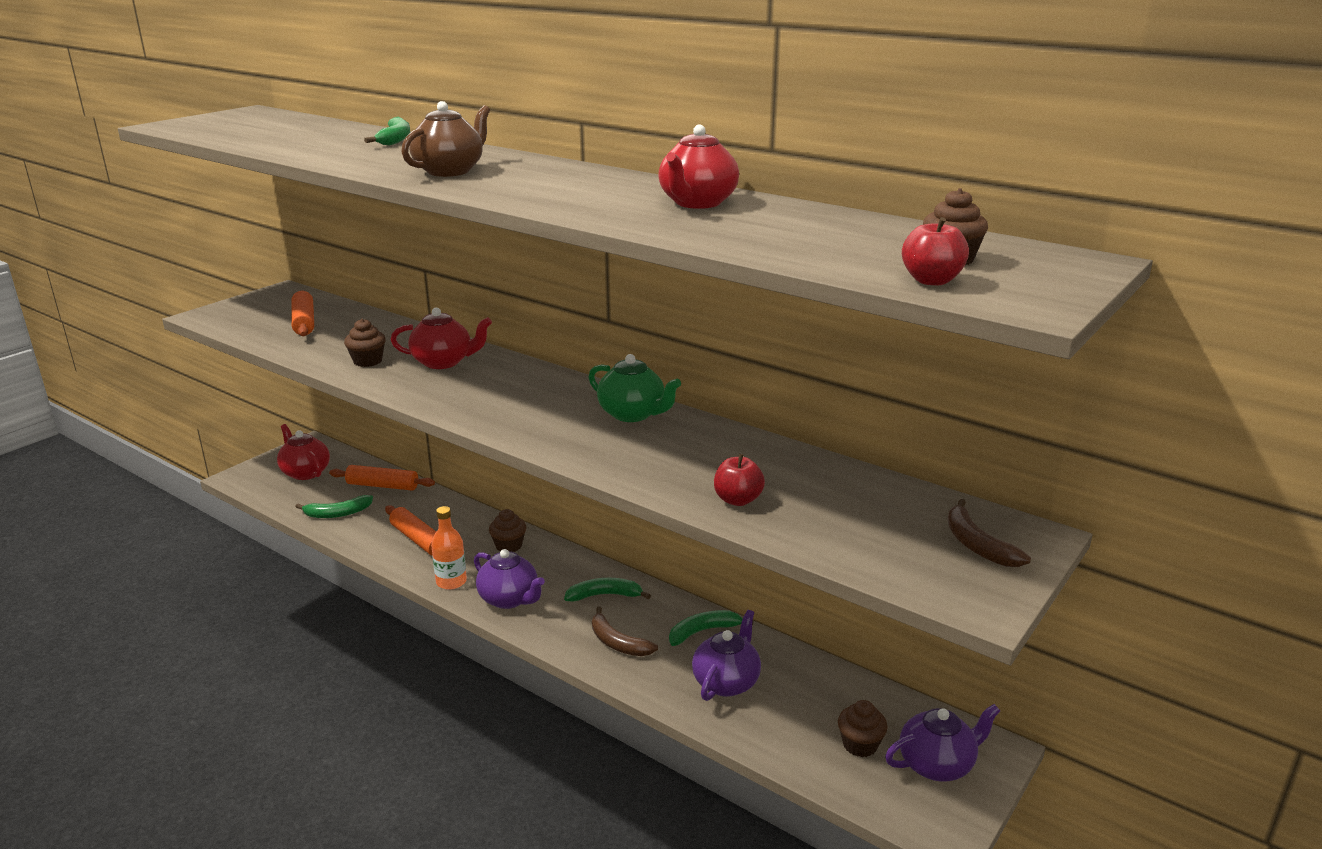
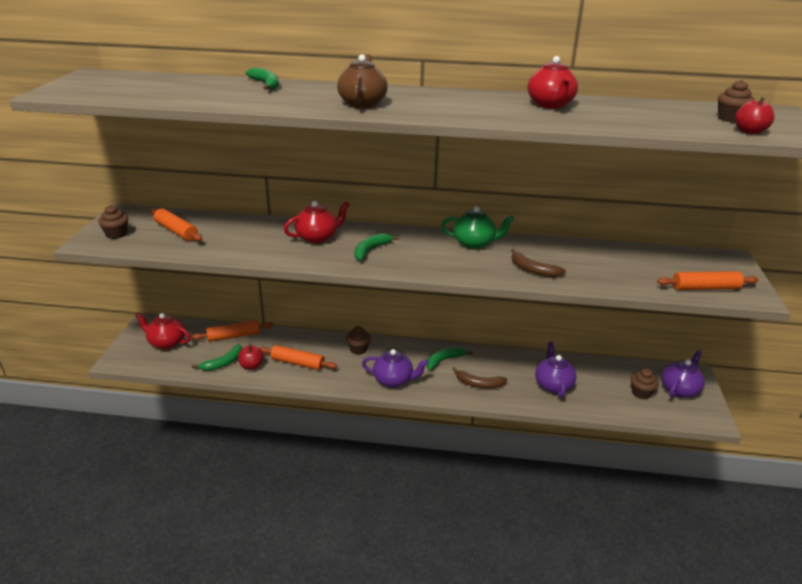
camera: 30 degrees left, 5 degrees up
brown cupcake [344,319,386,367] -> brown cupcake moved to [98,205,128,239]
orange bottle [431,506,467,590] -> none
green banana [669,610,753,646] -> green banana moved to [354,233,400,261]
red apple [714,454,765,506] -> red apple moved to [238,345,264,370]
brown banana [948,499,1031,567] -> brown banana moved to [511,249,566,277]
none -> orange rolling pin [657,271,758,290]

